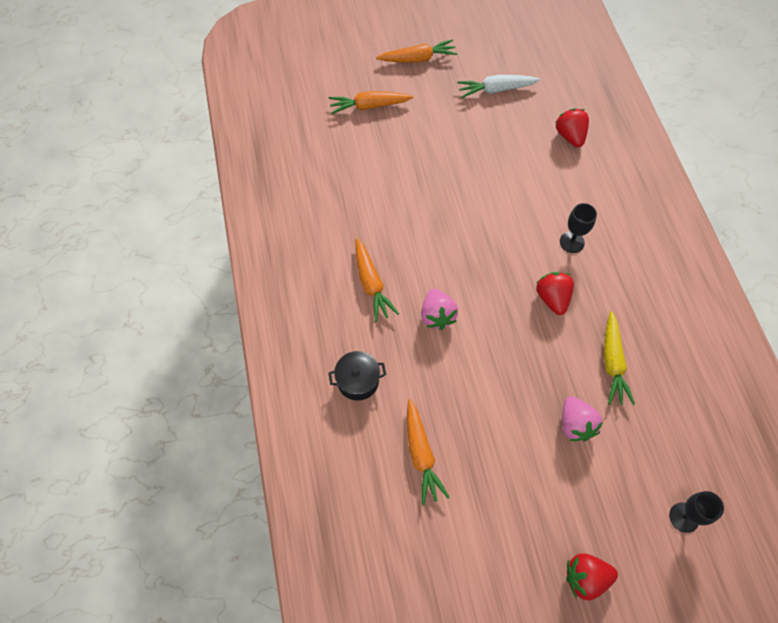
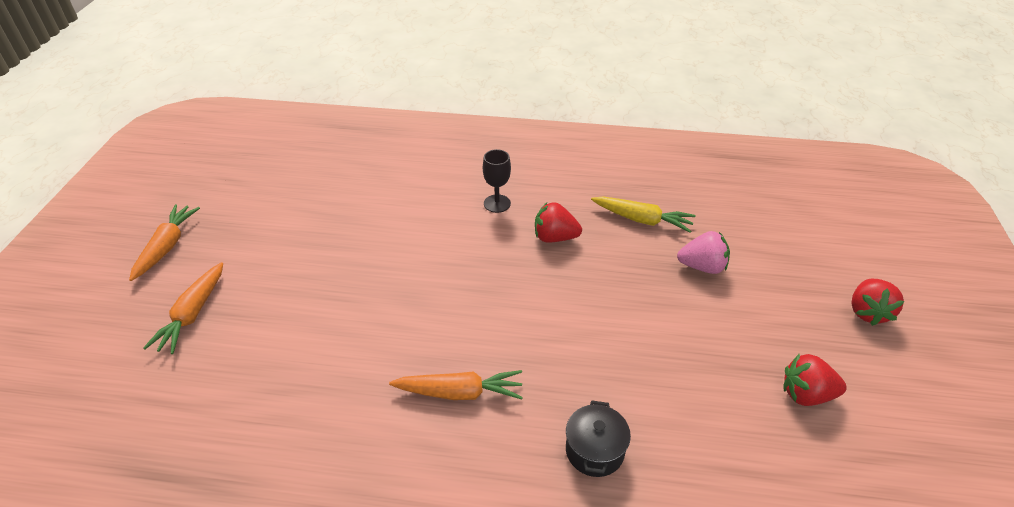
camera: 70 degrees left, 20 degrees down
orange carrot [407,399,450,505] -> none
pink strawberry [421,289,458,330] -> none
white carrot [457,75,540,98] -> none
red strawberry [555,108,589,147] -> red strawberry moved to [783,354,847,406]
black goblet [669,491,724,533] -> none

